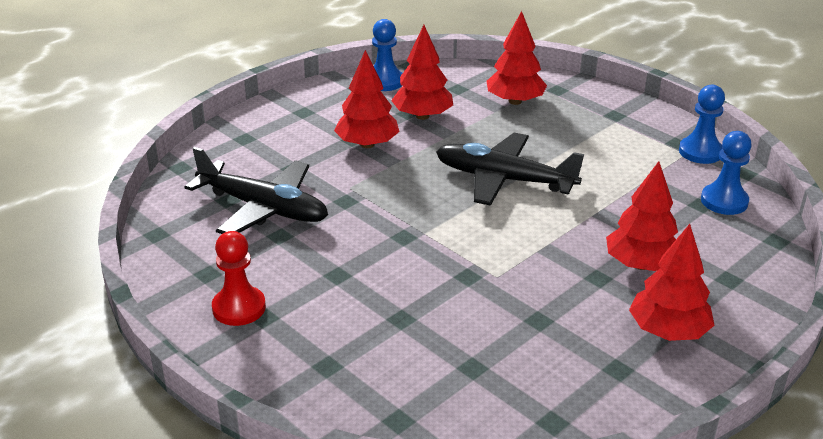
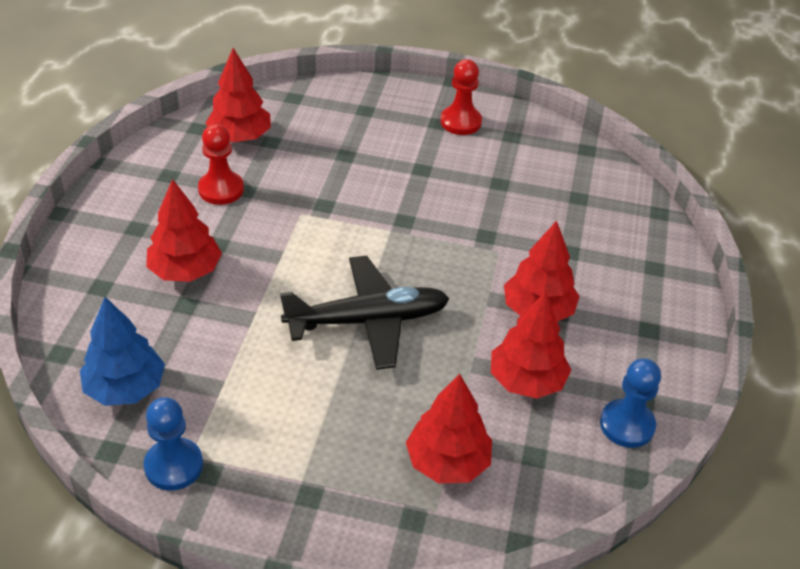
camera: 145 degrees right, 10 degrees up
black plane [185,147,328,234] -> none
red tree [629,224,715,341] -> red tree moved to [206,48,271,142]
blue pawn [701,131,752,215] -> blue tree [80,297,165,406]
none -> red pawn [198,124,244,205]

